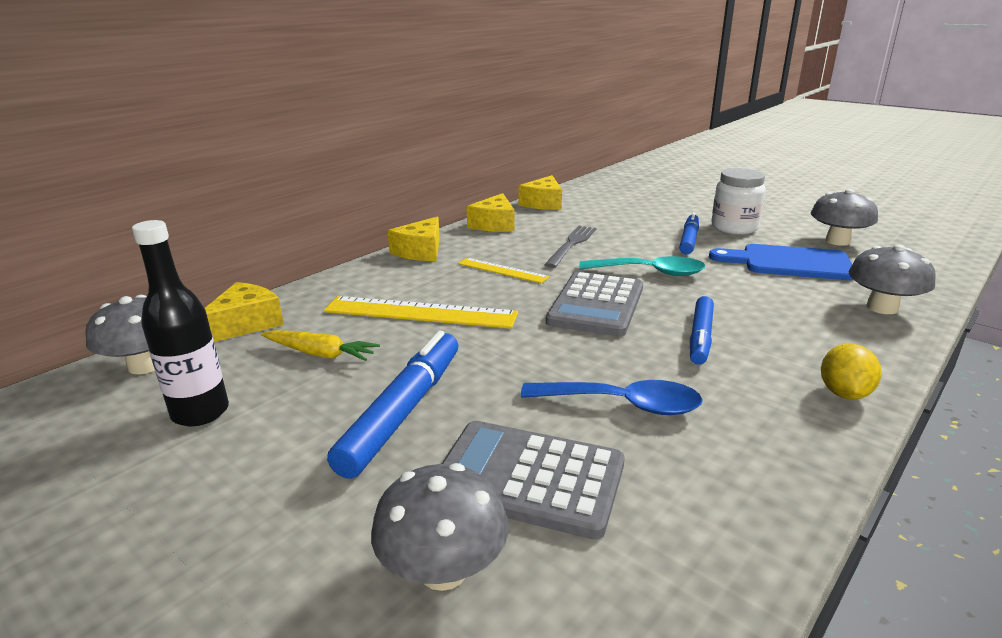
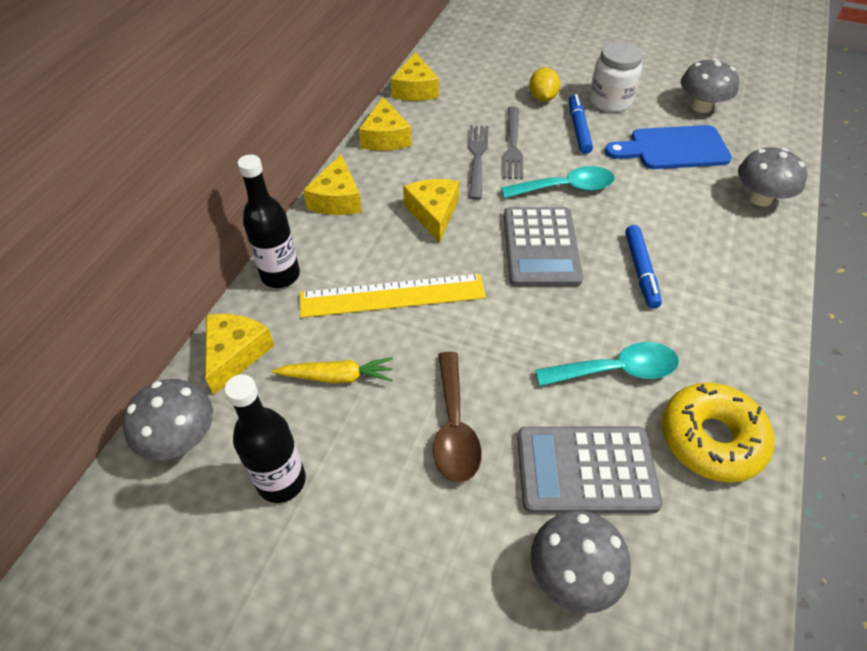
camera: 20 degrees left, 25 degrees up
blue marker [327,331,458,479] -> brown spoon [433,352,482,483]
yellow ruler [458,258,550,283] -> yellow cheese [403,179,459,243]
blue spoon [521,380,702,415] -> turquoise spoon [535,342,679,386]
yellow lemon [821,343,882,400] -> yellow lemon moved to [529,67,560,102]
none -> black bottle [237,154,300,288]
none -> grey fork [503,106,523,179]
none -> yellow donut [662,382,774,483]

